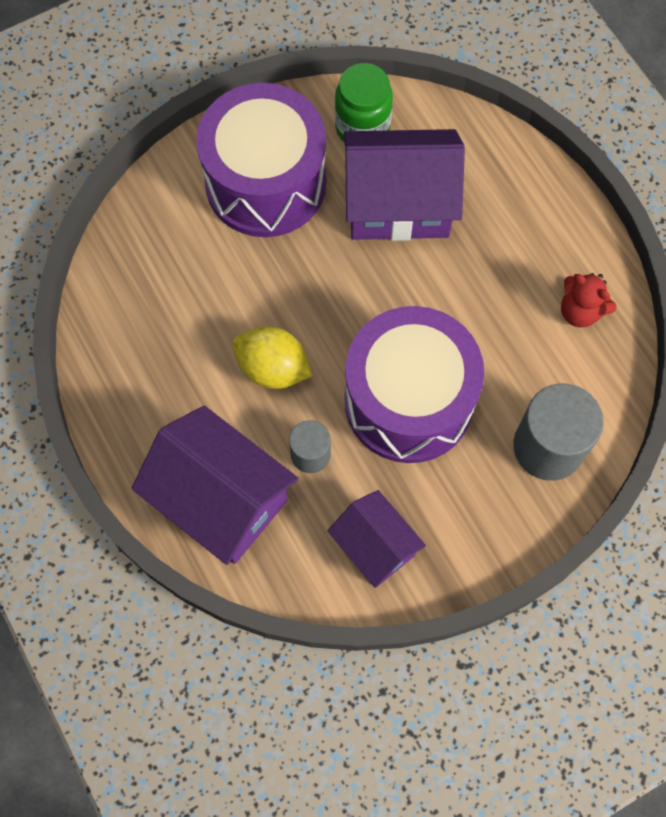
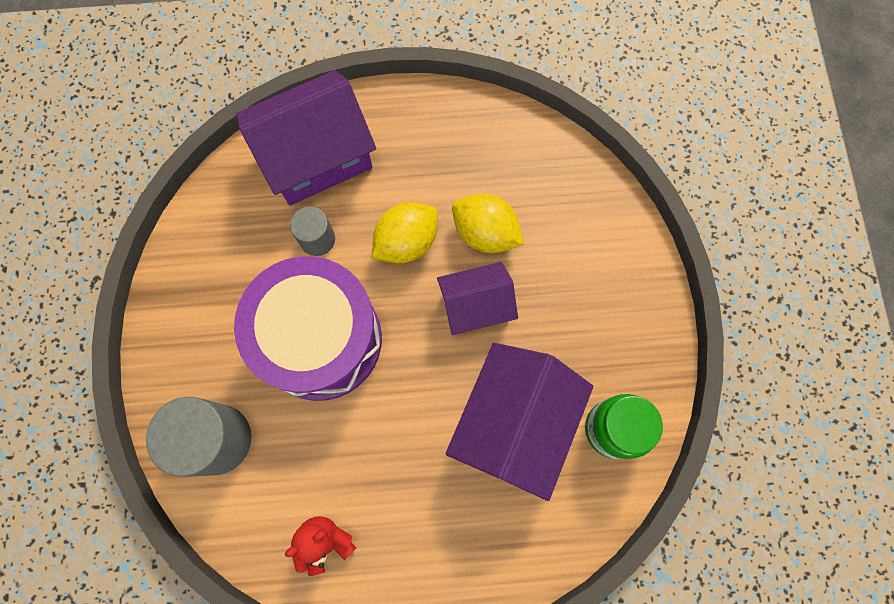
camera: 115 degrees right, 5 degrees up
purple drum [196,83,326,237] -> none
purple house [327,490,426,588] -> purple house moved to [437,262,518,335]
none -> yellow lemon [452,194,524,253]

